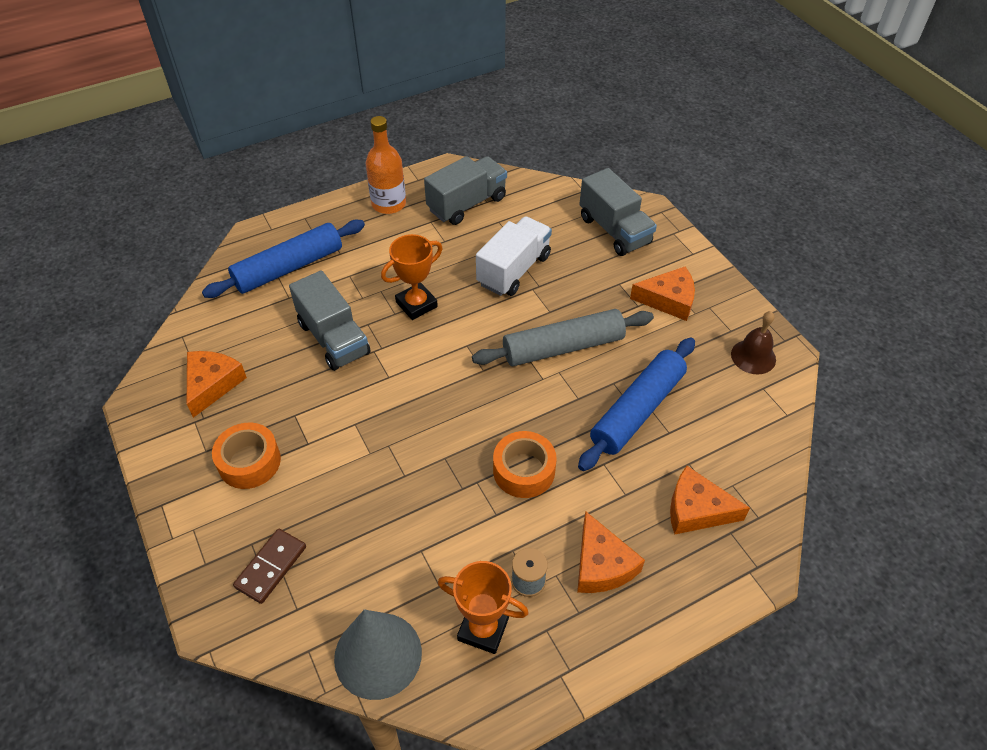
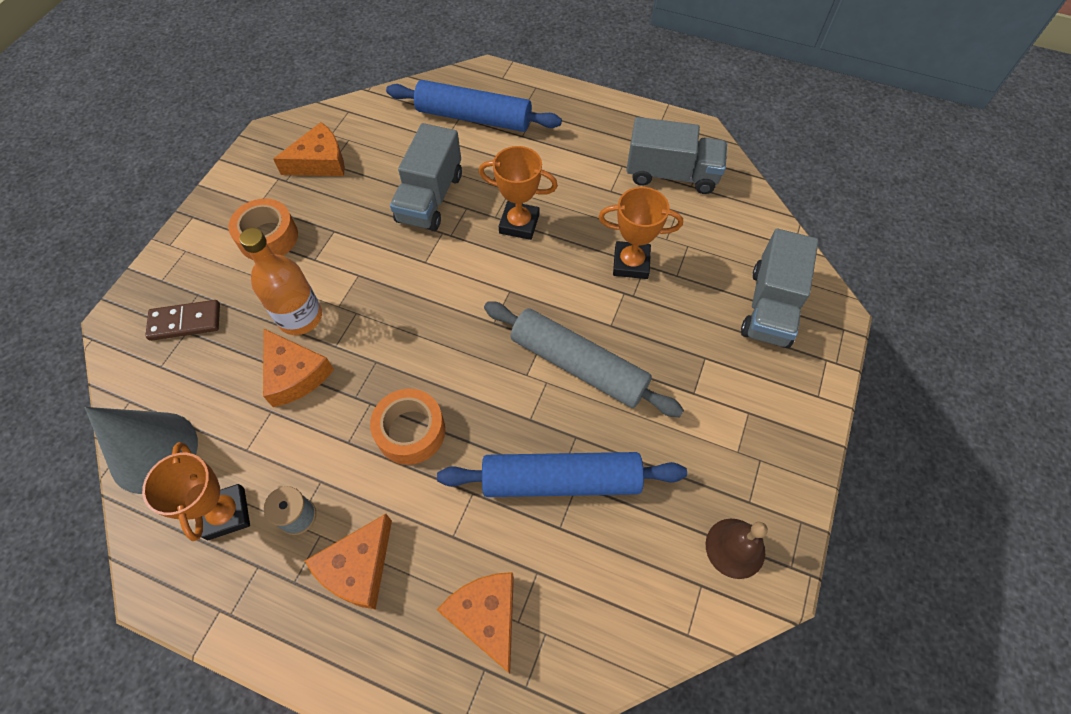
camera: 50 degrees right, 10 degrees up
orange bottle [366,116,406,214] -> orange bottle moved to [239,228,322,335]
white truck [476,216,552,296] -> orange trophy [599,187,683,279]
orange cheese [630,266,695,321] -> orange cheese moved to [263,329,334,407]

